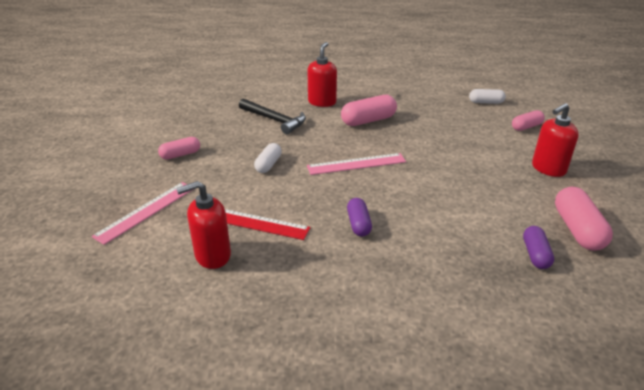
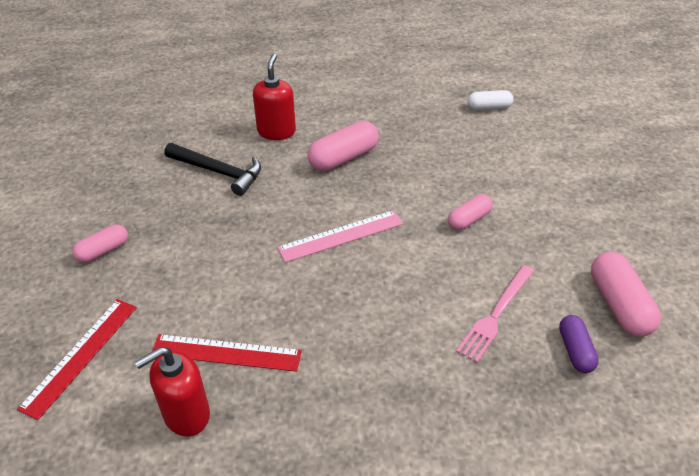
camera: 10 degrees left, 10 degrees up
pink ruler [91,182,194,245] -> red ruler [17,299,137,420]
white capsule [254,143,282,173] -> none
purple capsule [347,198,372,237] -> none
pink capsule [512,110,545,131] -> pink capsule moved to [448,194,493,230]
red soap dispenser [532,103,579,177] -> none
none -> pink fork [456,265,534,362]

